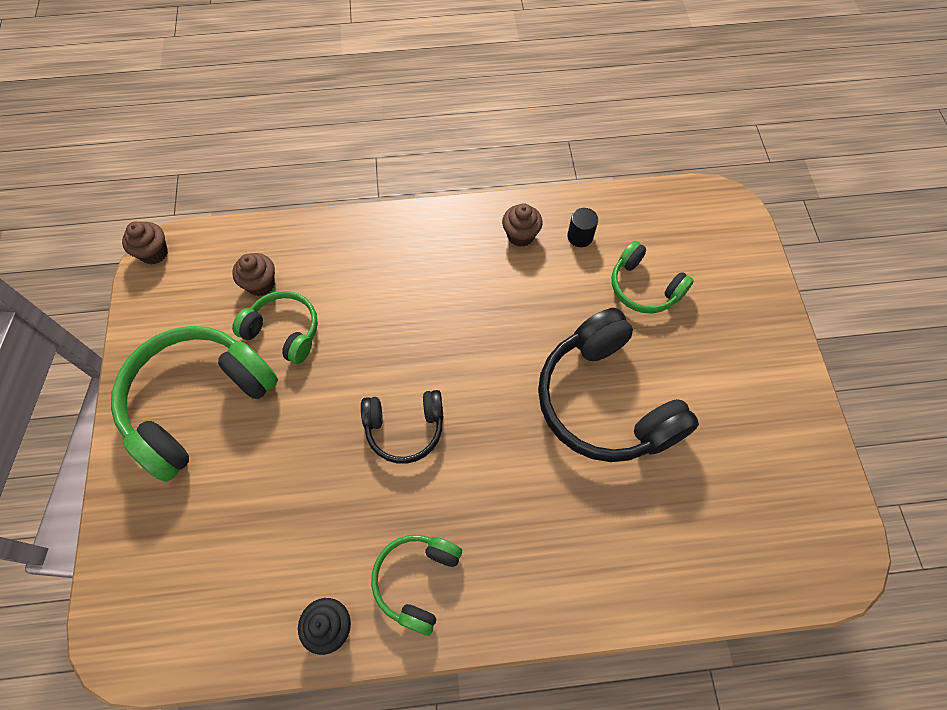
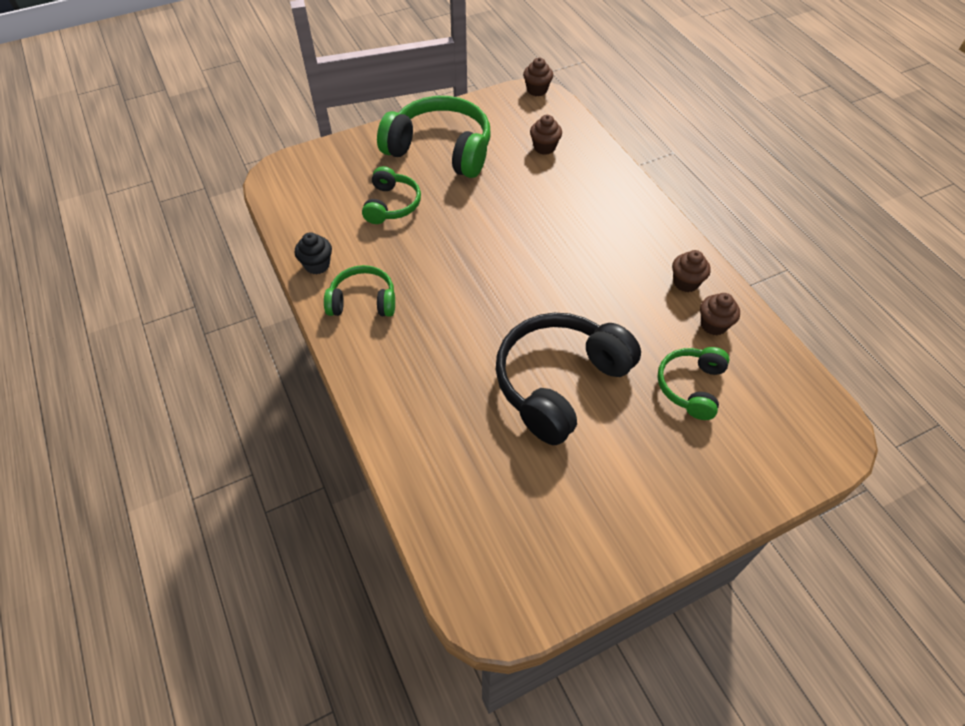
camera: 70 degrees right, 10 degrees down
green headphones [232,291,318,364] -> green headphones moved to [362,166,421,224]
black headphones [361,390,444,464] -> none
black cylinder [567,208,598,247] -> brown cupcake [700,293,740,335]

